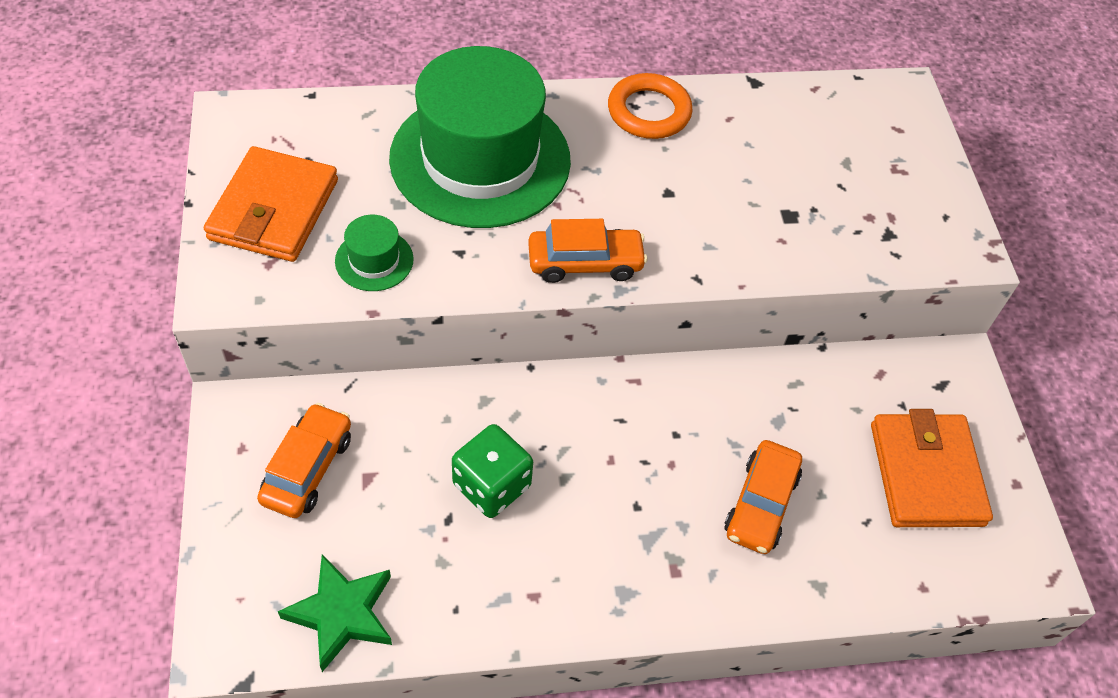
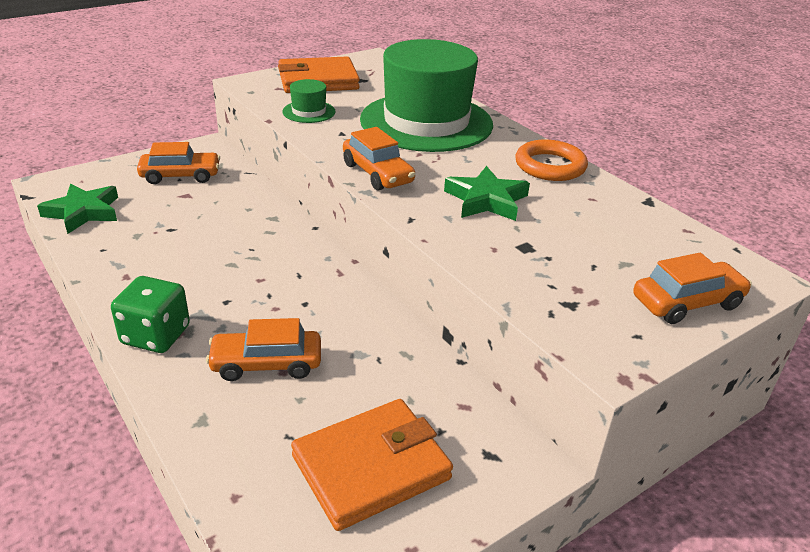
camera: 65 degrees right, 20 degrees down
green dice [452,424,533,518] -> green dice moved to [111,276,190,353]
none -> green star [444,166,530,221]
none -> orange car [633,253,752,324]

